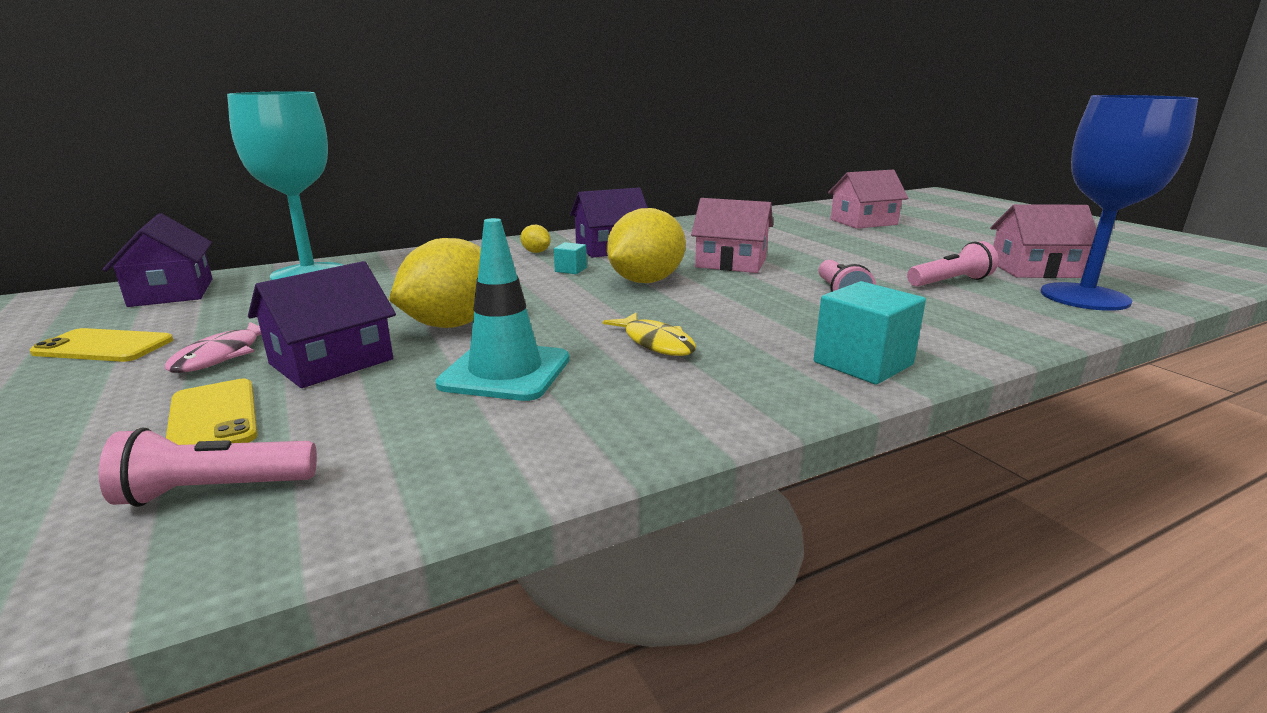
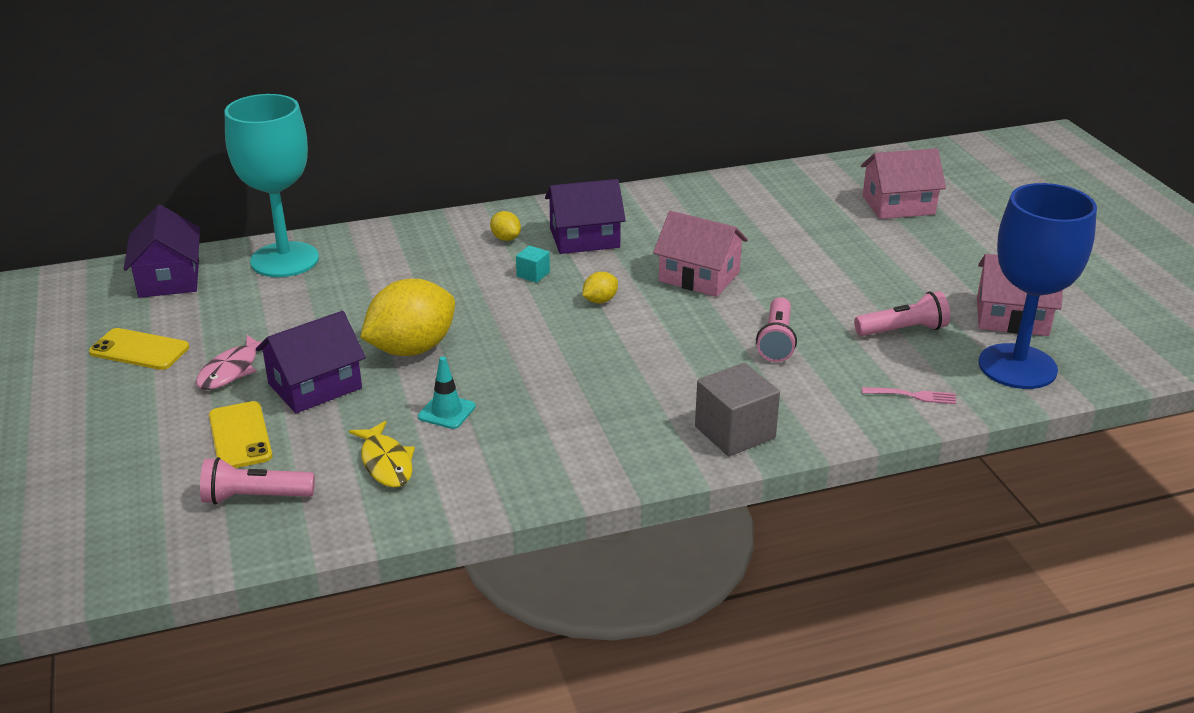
camera: 10 degrees right, 10 degrees up
turquoise traffic cone [435,218,570,401] -> turquoise traffic cone [418,356,476,429], size x0.54
yellow fish [603,313,696,356] -> yellow fish moved to [349,421,415,487]
yellow lemon [607,208,686,283] -> yellow lemon [582,272,618,303], size x0.44
turquoise cube [814,281,926,385] -> grey cube [695,363,780,456]
none -> pink fork [862,387,956,404]

